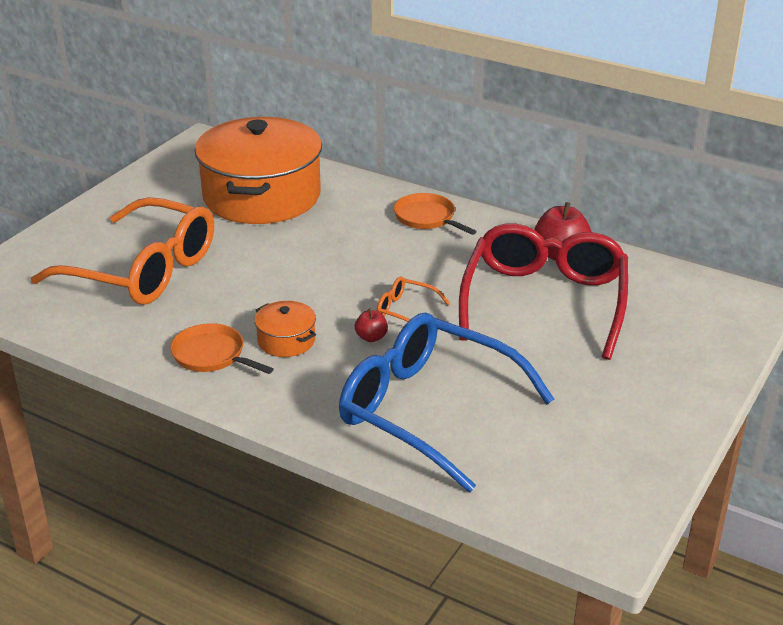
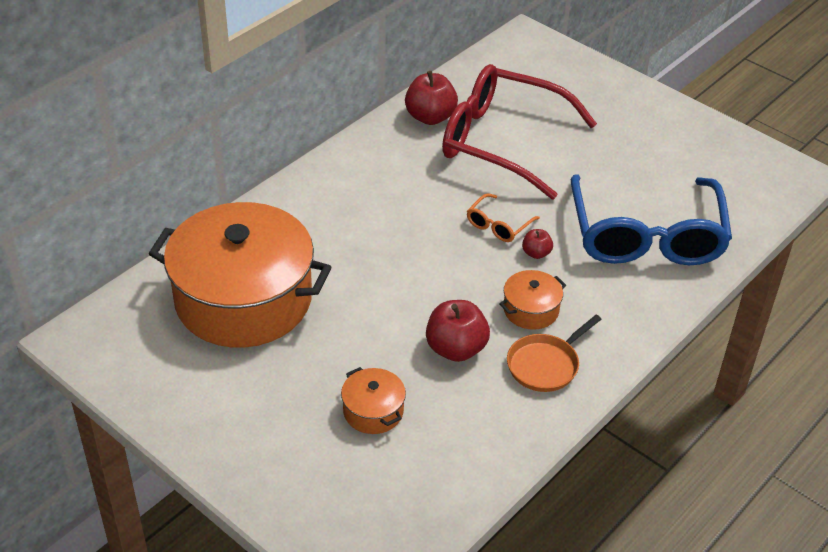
camera: 80 degrees left, 10 degrees up
orange glasses [31,197,214,305] -> orange pot [341,367,406,434]
blue glasses [339,313,555,492] -> blue glasses turned 45 degrees counterclockwise [571,174,732,265]
orange pan [394,193,477,235] -> none
none -> red apple [426,300,490,362]

